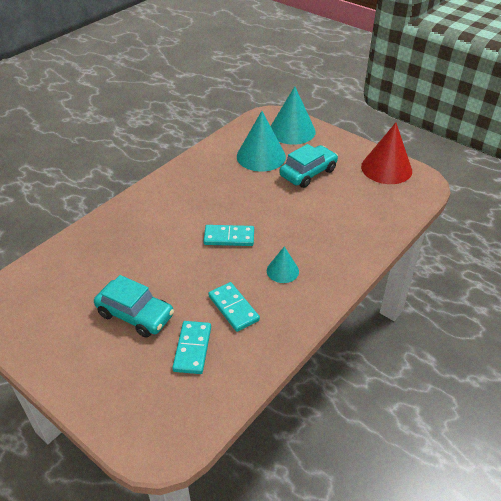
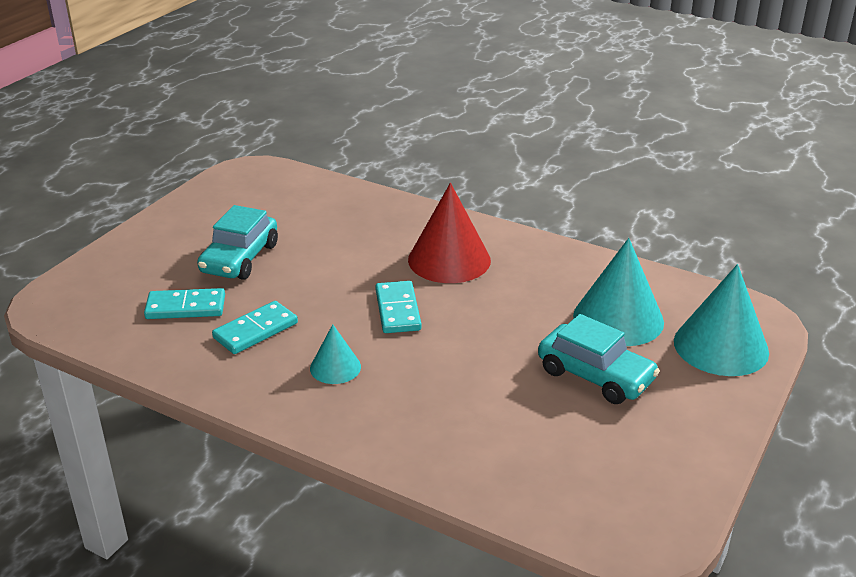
camera: 80 degrees right, 10 degrees down
red cone [361,123,412,184] -> red cone moved to [408,183,491,283]

